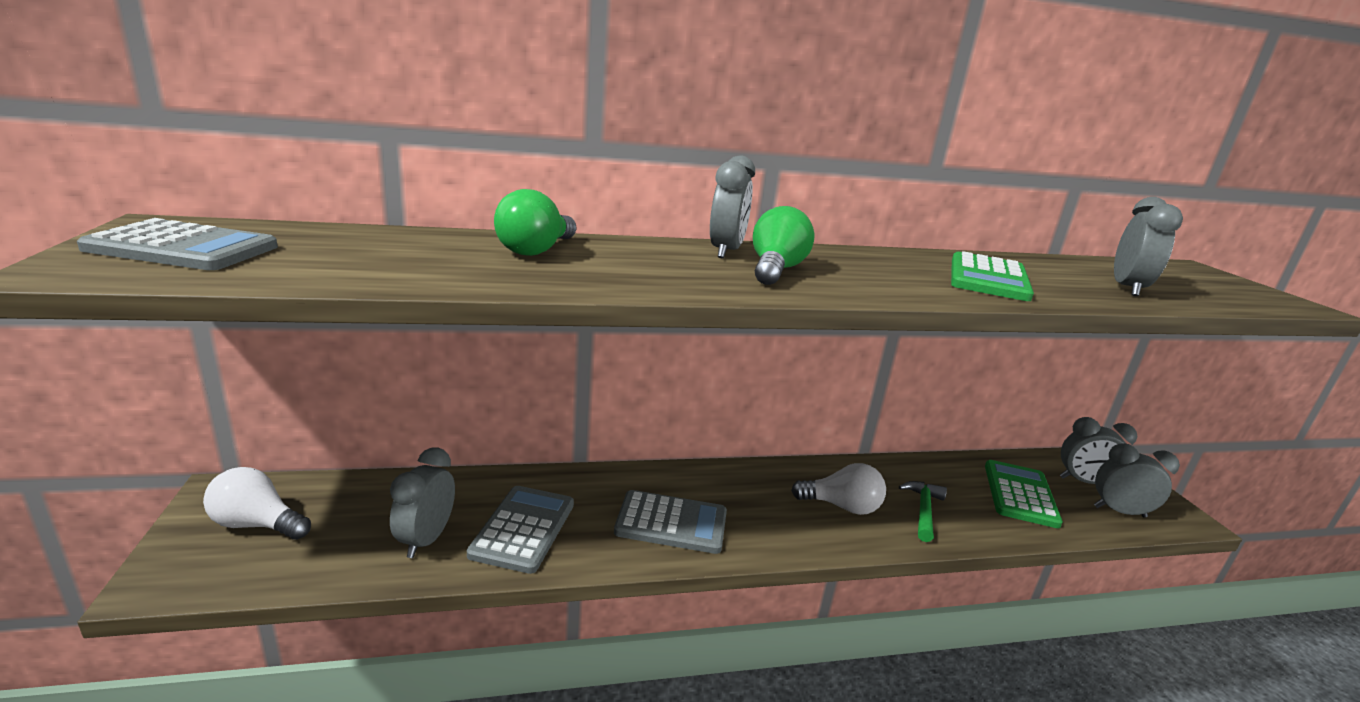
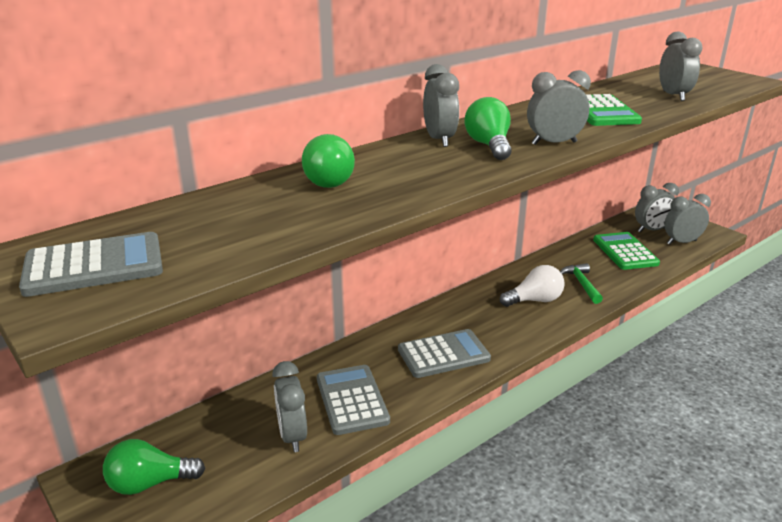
camera: 25 degrees left, 5 degrees up
white light bulb [203,467,311,540] -> green light bulb [103,439,205,495]
none -> grey clock [527,70,591,145]

